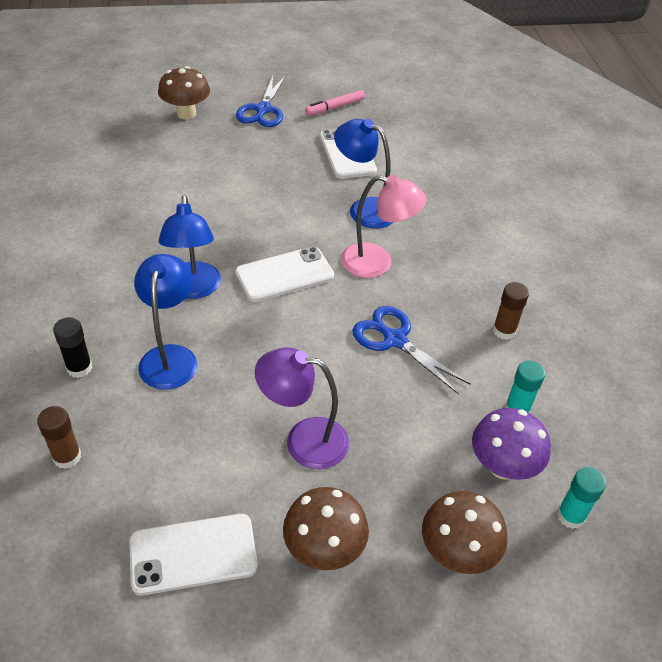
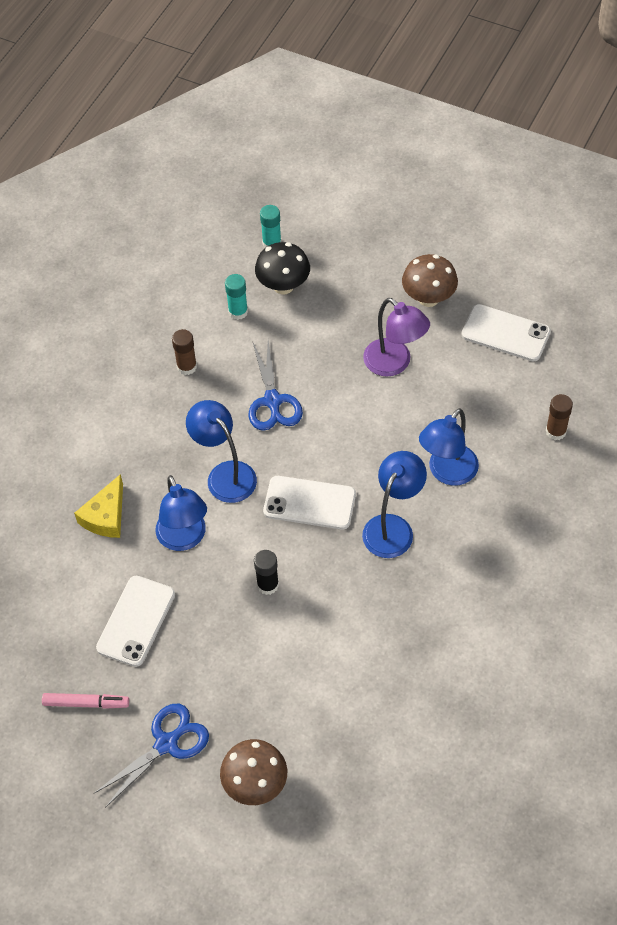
camera: 140 degrees left, 10 degrees up
black glue stick [53,317,92,378] -> black glue stick moved to [254,550,279,595]
pink lamp [341,175,427,278] -> blue lamp [186,400,257,503]
brown mushroom [422,491,507,574] -> none
purple mushroom [472,408,551,480] -> black mushroom [255,242,310,294]
none -> yellow cheese [74,474,123,538]

